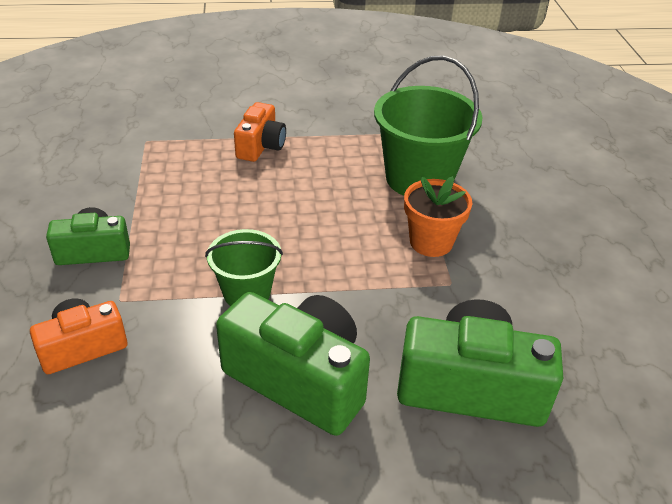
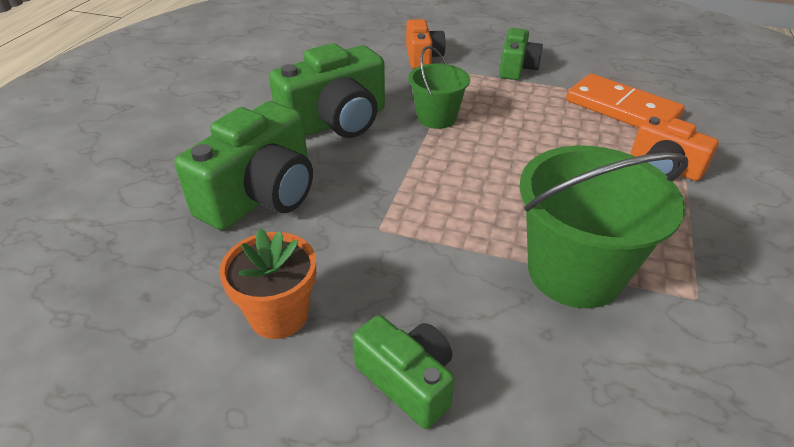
camera: 115 degrees right, 0 degrees up
orange flower pot [404,176,472,257] -> orange flower pot moved to [219,228,316,339]
none -> green camera [353,315,455,429]
none -> orange domino [566,74,685,128]

